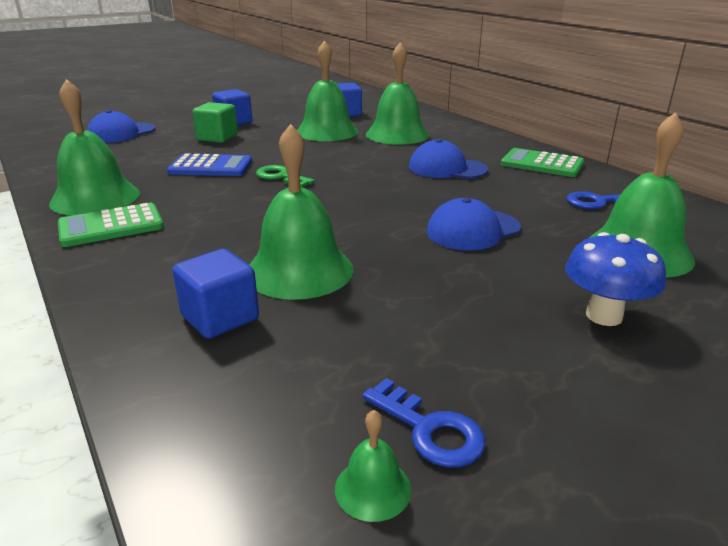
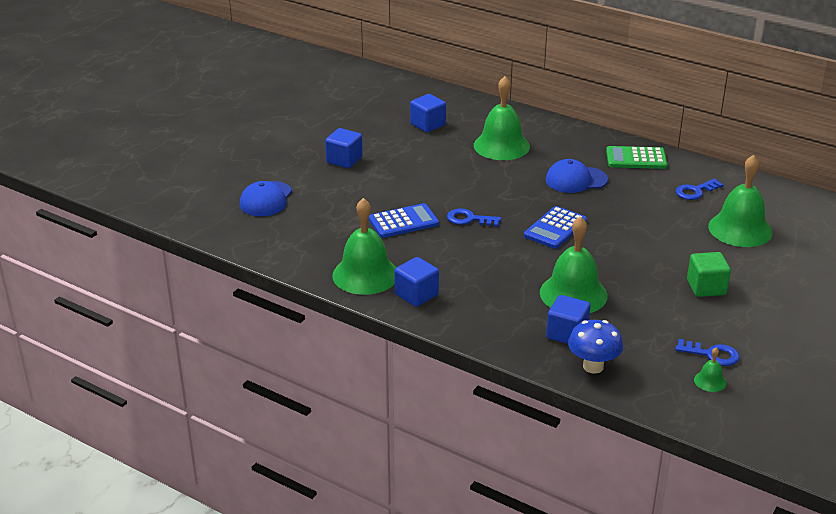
camera: 25 degrees left, 5 degrees up
green calculator [58,203,164,247] -> blue cube [394,257,439,307]
green cube [192,102,238,143] -> green cube moved to [687,252,731,297]
green key [256,165,315,187] -> blue key [447,208,501,227]
green bell [297,41,359,141] -> none
blue cap [427,198,521,250] -> none
blue mushroom [565,232,666,326] -> blue mushroom moved to [568,320,623,374]
none -> blue calculator [524,206,587,249]

